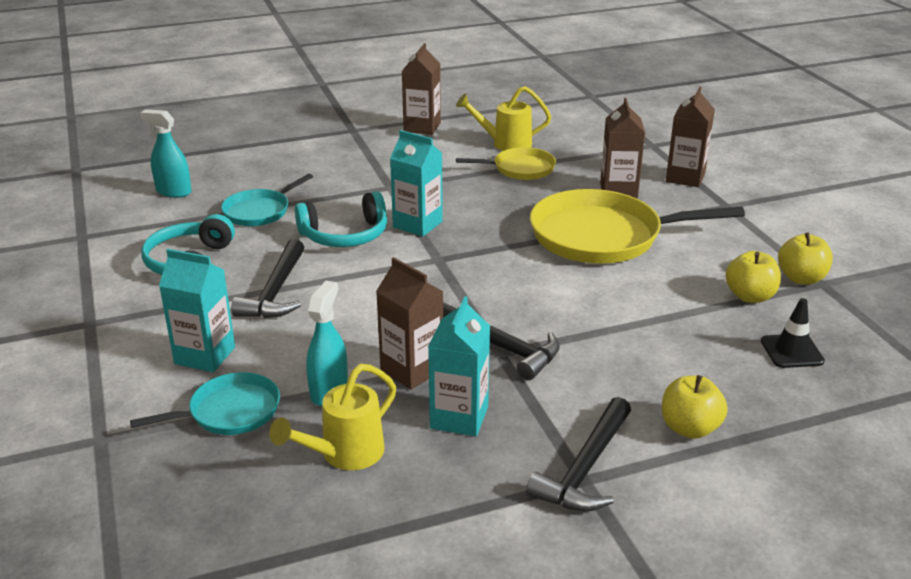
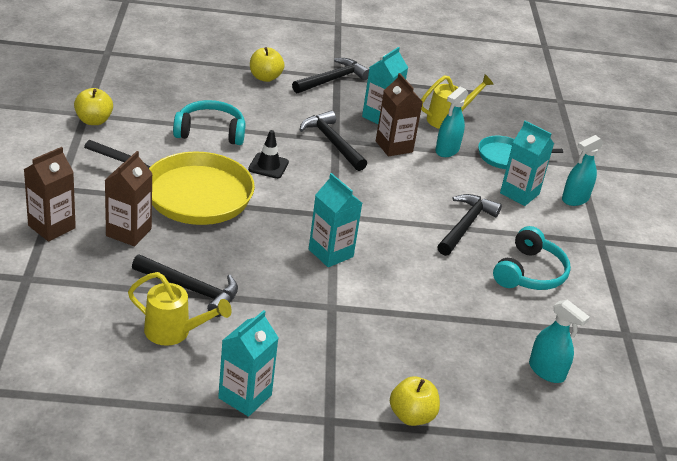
camera: 165 degrees left, 5 degrees up
turquoise pan [221,174,313,226] -> none
turquoise headphones [295,191,387,247] -> turquoise headphones moved to [173,100,246,145]
brown carton [402,43,441,135] -> turquoise carton [218,310,279,417]
yellow pan [456,147,556,180] -> black hammer [132,255,238,317]
yellow apple [726,251,781,303] -> yellow apple moved to [390,376,440,426]
black traffic cone [761,298,825,368] -> black traffic cone moved to [248,130,289,179]
none -> turquoise spray bottle [562,135,603,206]

